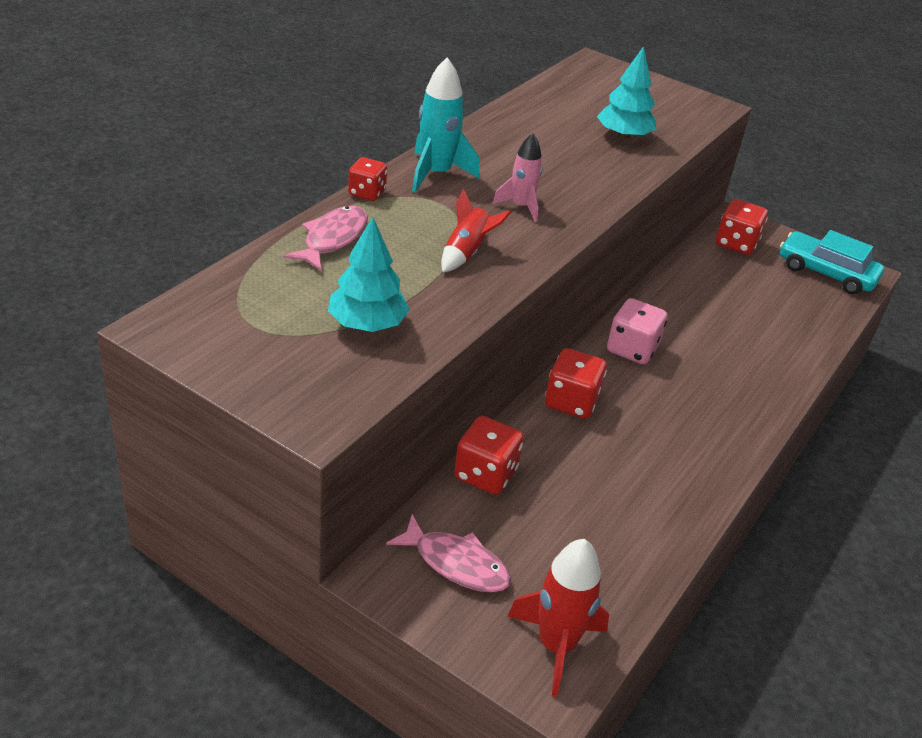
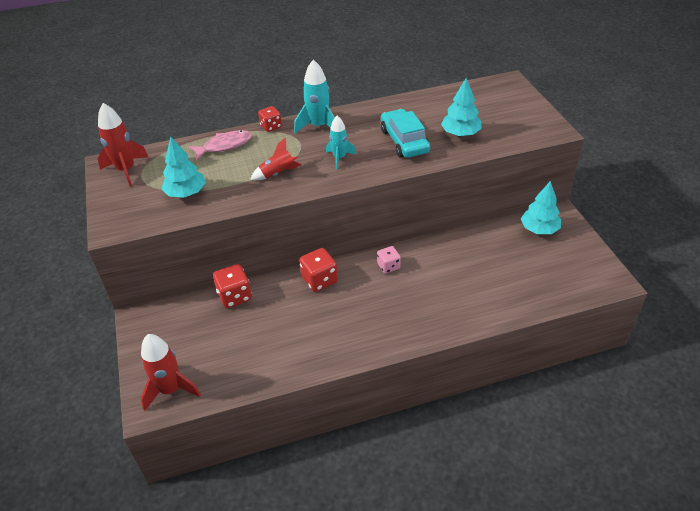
camera: 45 degrees right, 5 degrees up
pink fish [386,514,511,593] -> none
pink rocket [492,133,542,222] -> turquoise rocket [326,116,357,169]
pink dice [607,298,668,364] -> pink dice [377,246,401,274], size x0.65
red dice [716,199,768,255] -> turquoise tree [521,181,561,234]
turquoise car [780,230,884,294] -> turquoise car moved to [381,109,430,158]
none -> red rocket [98,103,148,187]

